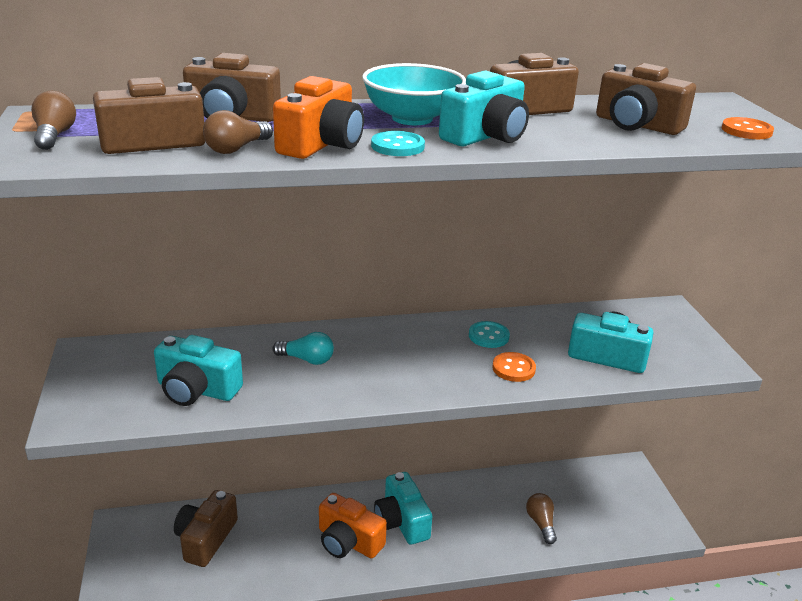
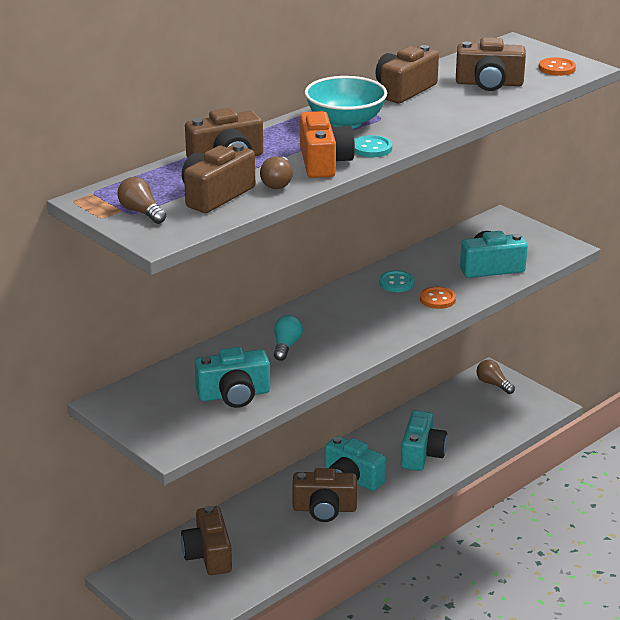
camera: 30 degrees left, 0 degrees up
turquoise light bulb [272,332,334,365] -> turquoise light bulb turned 60 degrees counterclockwise [274,315,303,361]
orange camera [319,493,387,558] -> brown camera [292,468,357,522]
turquoise camera [439,71,529,146] -> turquoise camera moved to [401,410,447,471]
brown light bulb [526,493,557,544] -> brown light bulb moved to [476,360,515,394]

